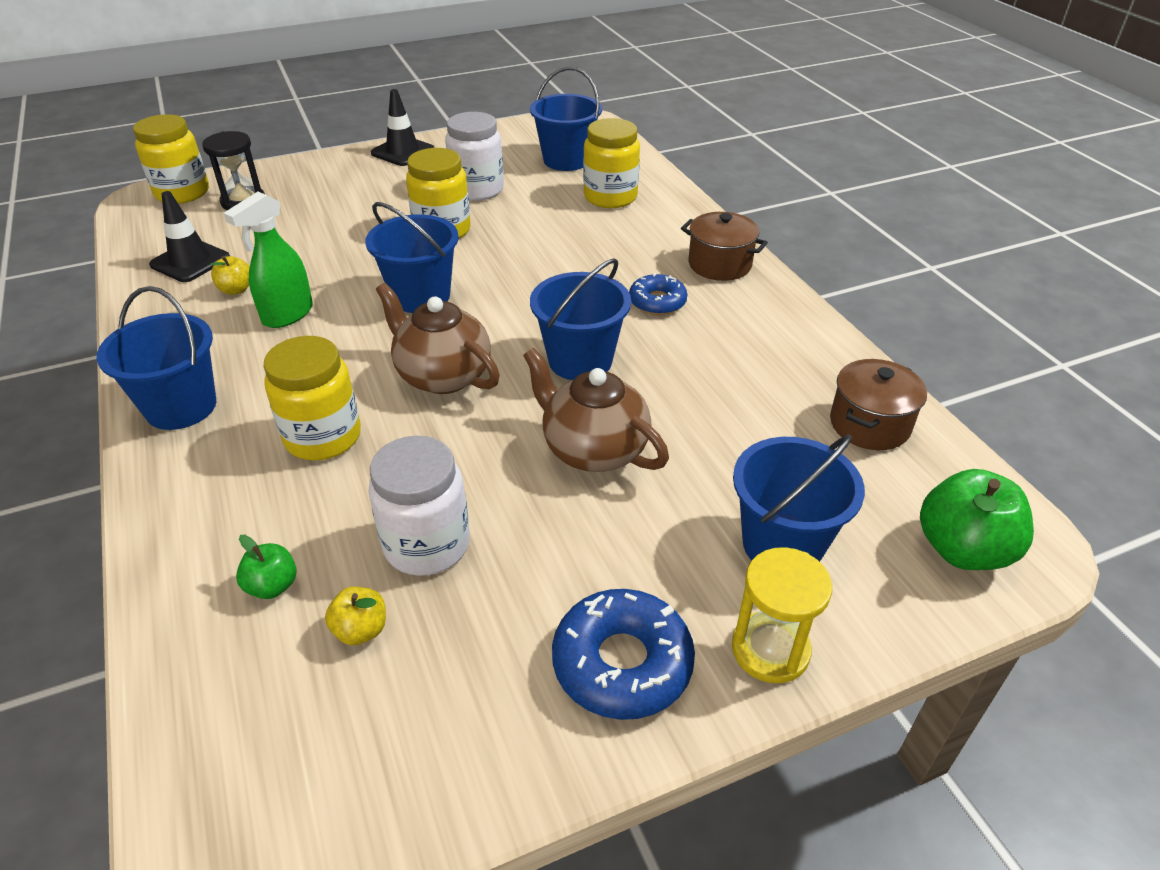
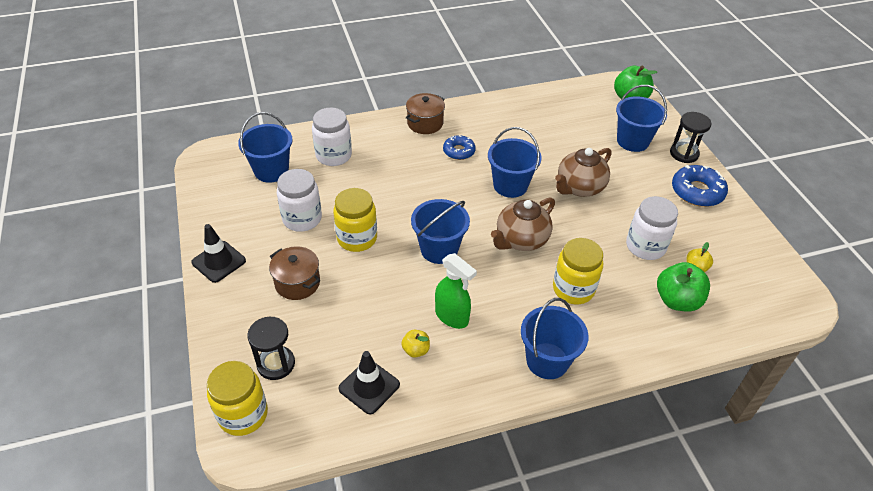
camera: 85 degrees left, 5 degrees up
green apple [236,535,297,599] -> green apple [657,262,710,312], size x1.88
yellow jar [583,118,640,208] -> white jar [312,108,352,166]
yellow hourglass [732,547,832,683] -> black hourglass [670,112,711,163]
brown pot [830,359,927,450] -> brown pot moved to [269,246,320,300]

